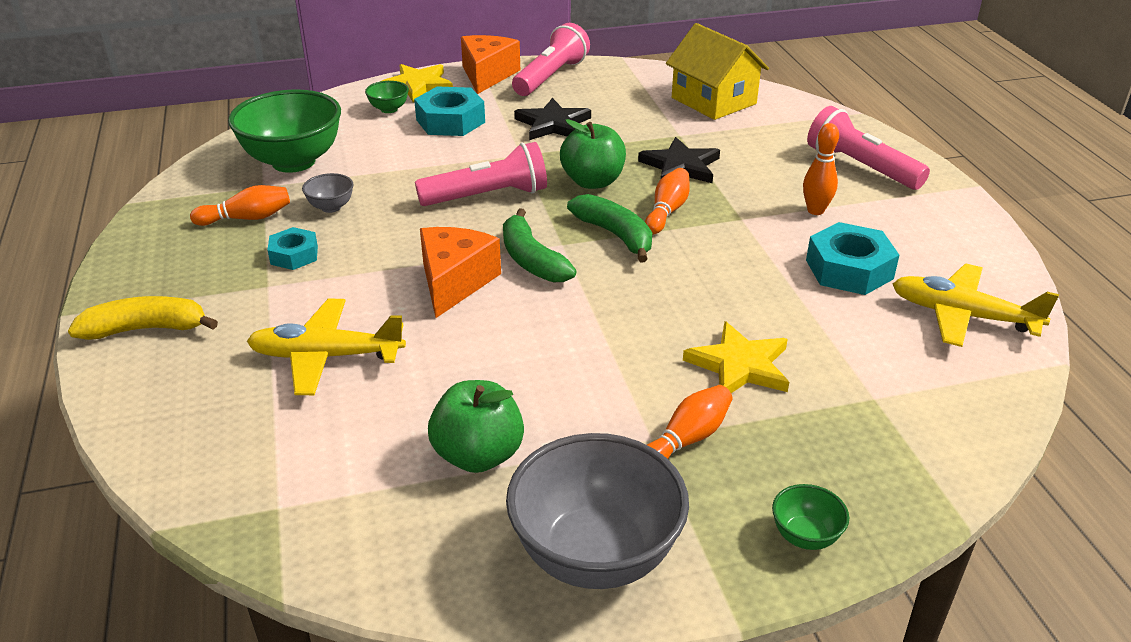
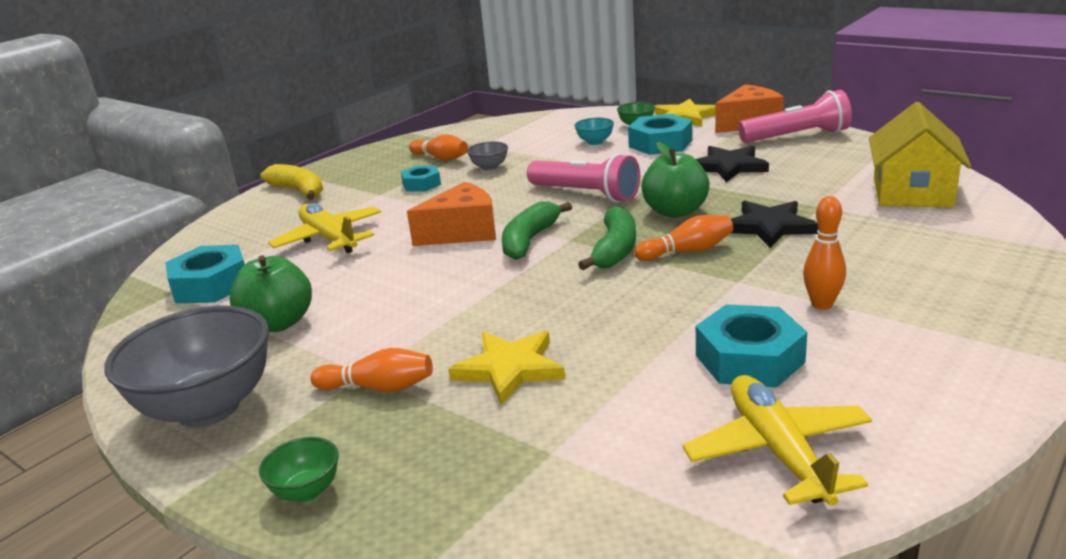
camera: 55 degrees right, 10 degrees down
green bowl [228,89,341,173] -> none
pink flashlight [807,106,930,190] -> none
none -> turquoise nut [165,245,245,303]
none -> turquoise bowl [574,118,614,145]

